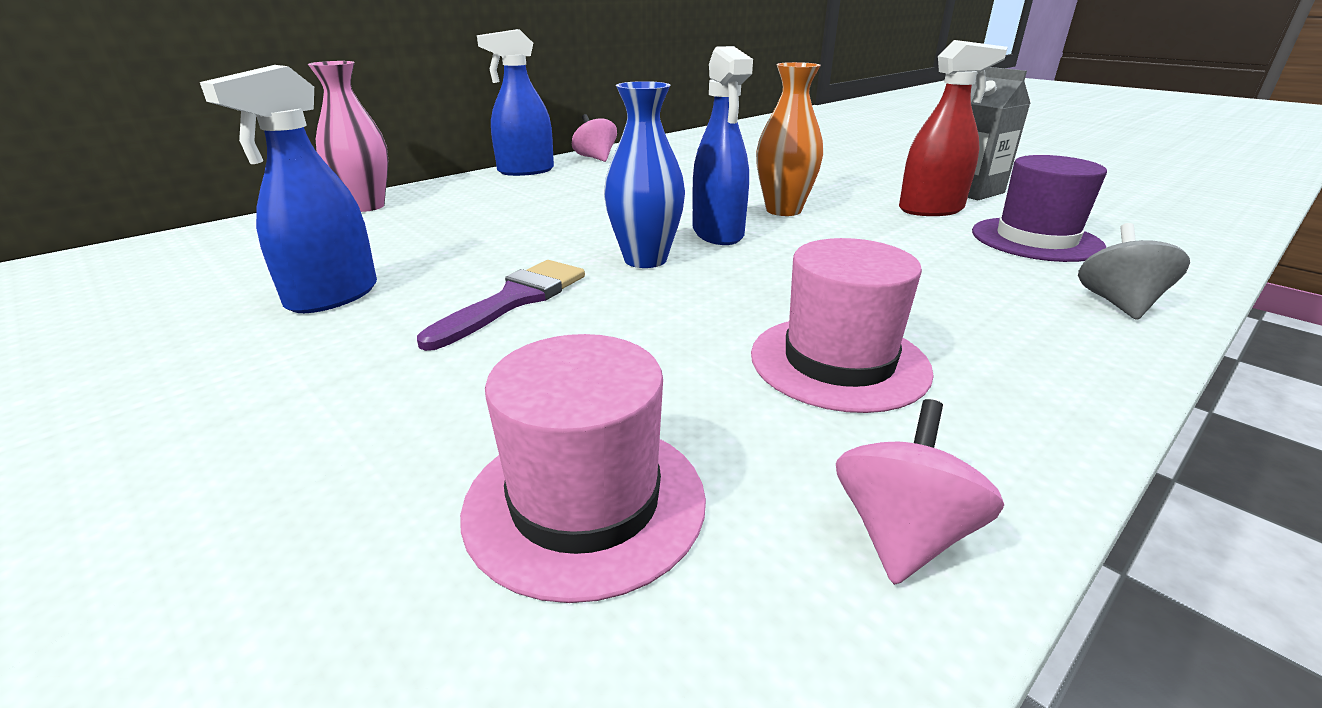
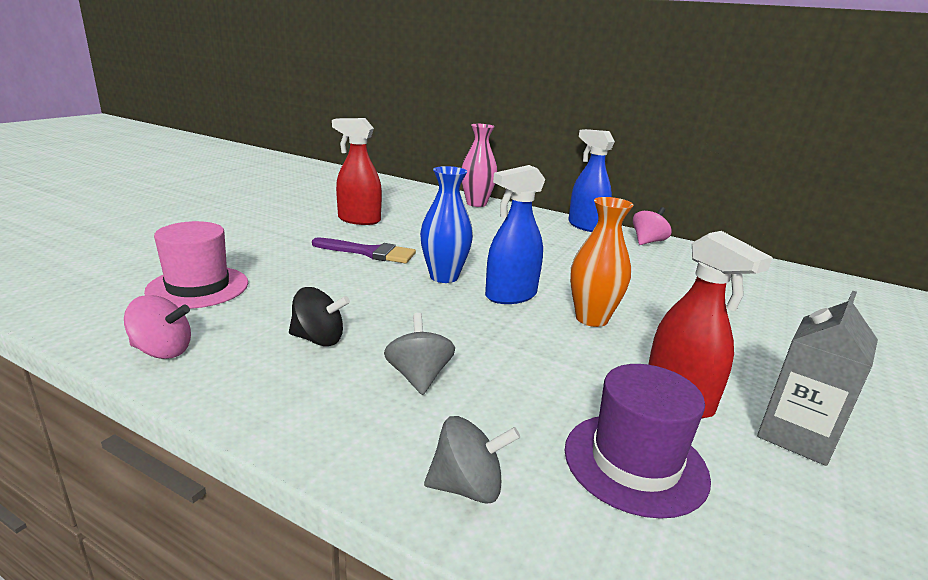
camera: 70 degrees right, 5 degrees down
blue spray bottle [200,65,377,313] -> red spray bottle [332,118,382,225]
pink hat [751,238,934,413] -> black spinning top [289,287,350,346]
none -> grey spinning top [384,313,455,395]

